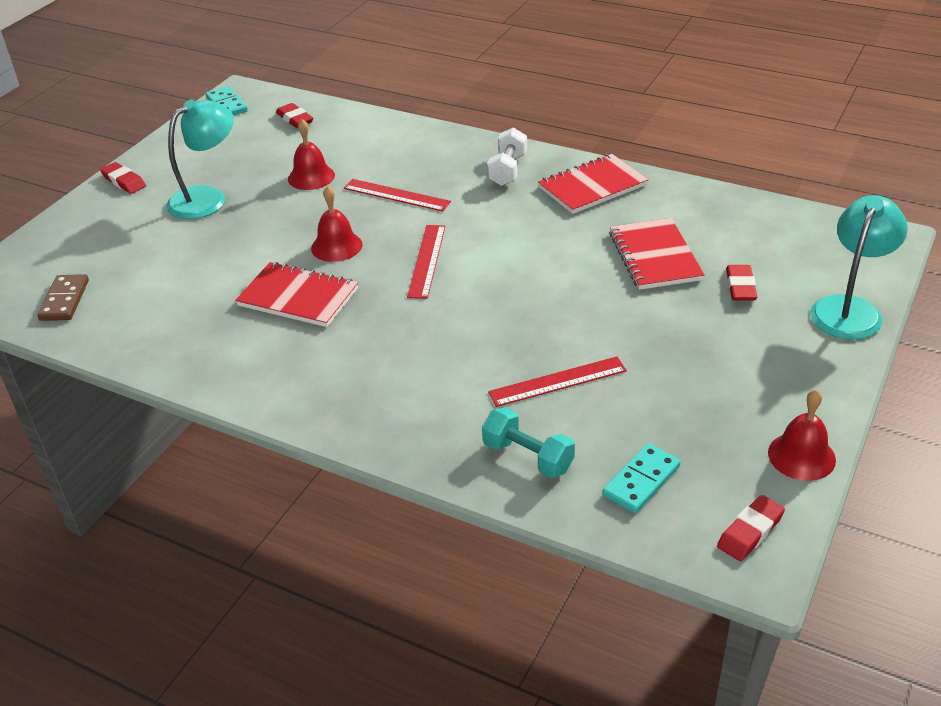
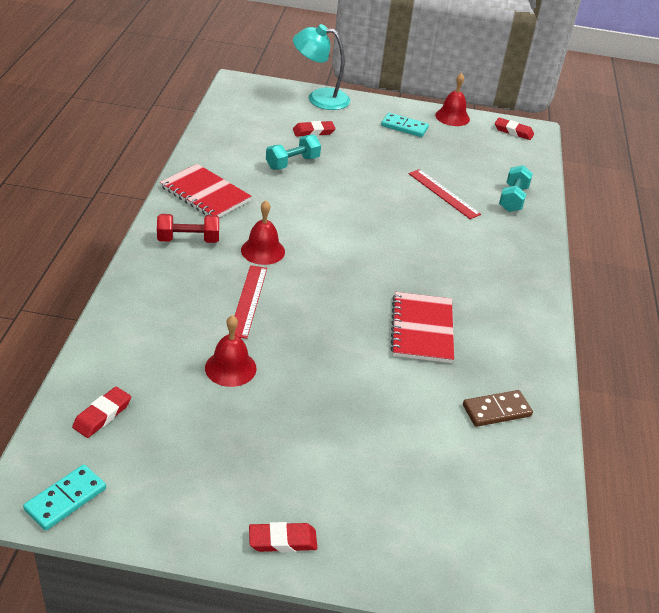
camera: 115 degrees left, 0 degrees up
brown domino [37,274,89,321] -> brown domino moved to [463,390,533,427]
red eraser [100,162,146,194] -> red eraser turned 60 degrees clockwise [249,522,317,552]
turquoise lamp [166,99,234,219] -> none
red bell [311,186,362,262] -> red bell moved to [241,201,285,265]
red ruler [407,225,445,299] -> none
white dumbbell [487,127,527,186] -> red dumbbell [157,214,219,243]
turquoise domino [602,444,681,513] -> turquoise domino moved to [381,113,429,137]
red notebook [609,218,704,290] -> turquoise dumbbell [266,135,321,170]

